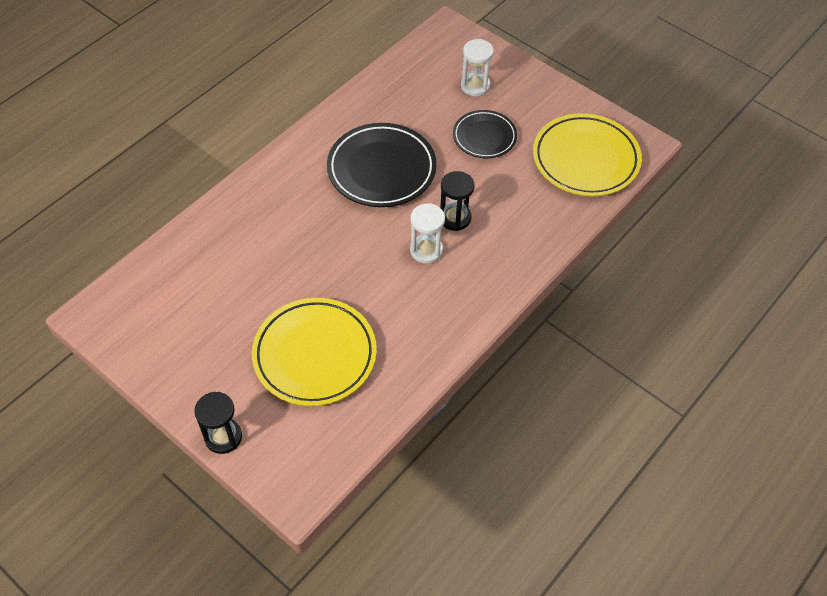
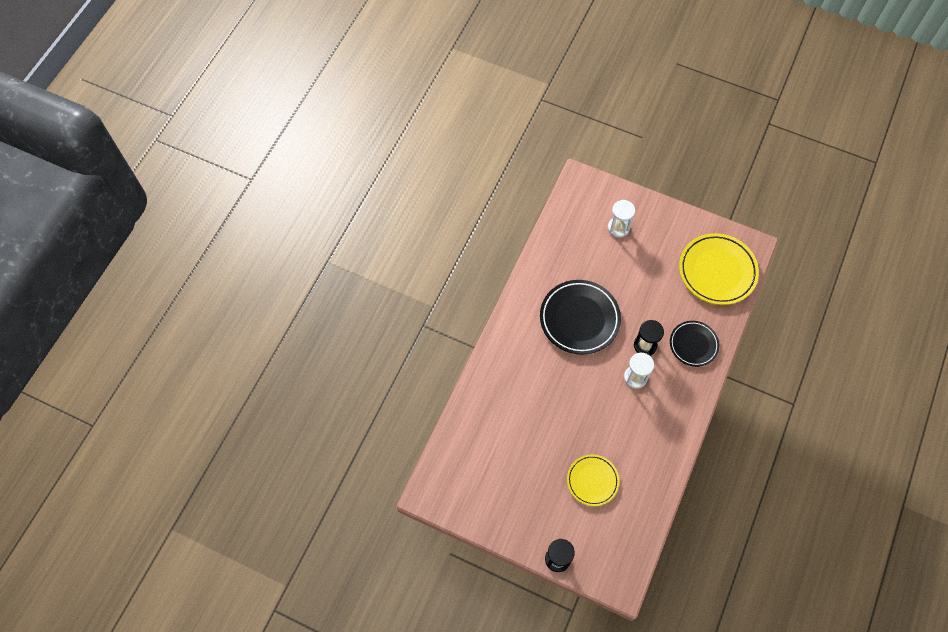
camera: 15 degrees left, 10 degrees up
yellow plate [252,298,377,406] -> yellow plate [567,454,619,506], size x0.60
black plate [453,110,517,158] -> black plate moved to [670,321,719,367]

